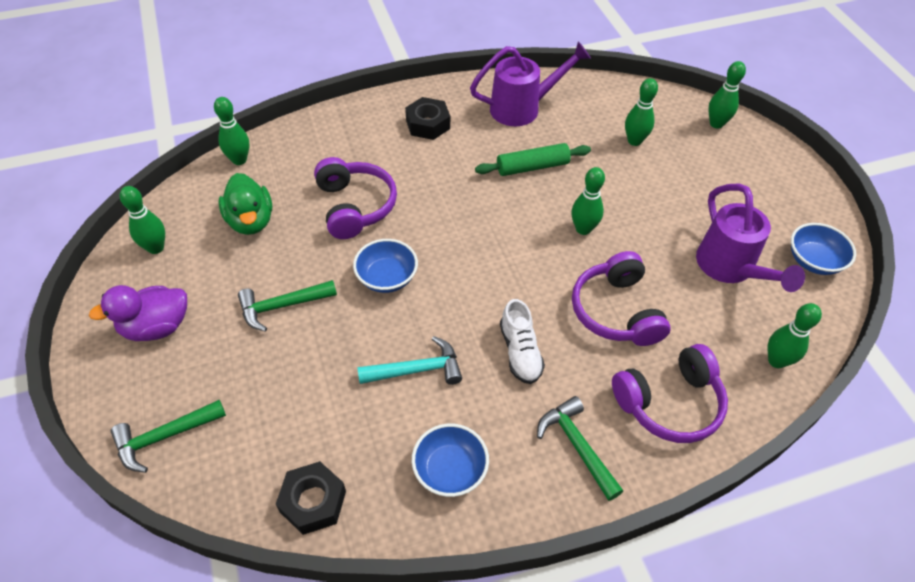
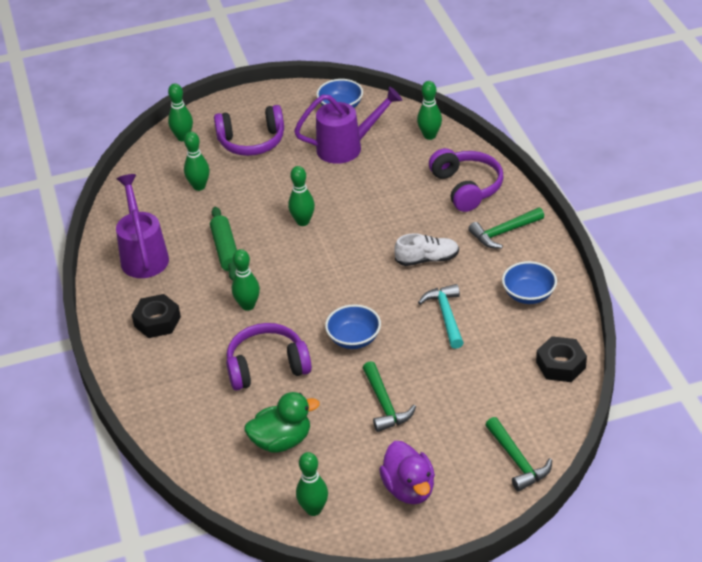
camera: 85 degrees left, 10 degrees down
green bowling pin [214,97,249,165] -> green bowling pin moved to [232,249,260,311]
purple headphones [572,251,671,346] -> purple headphones moved to [214,105,284,156]

